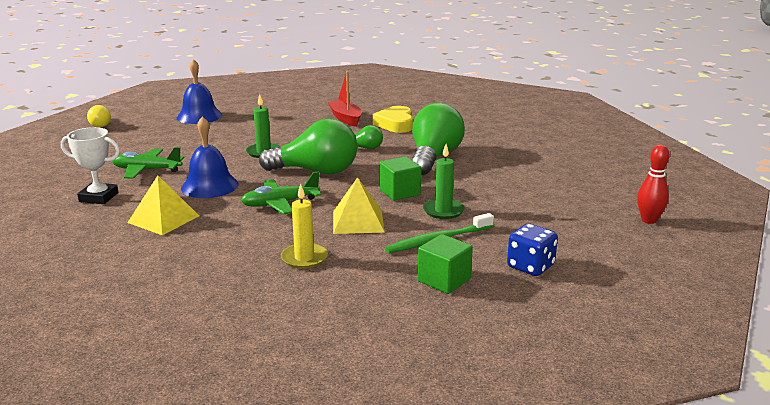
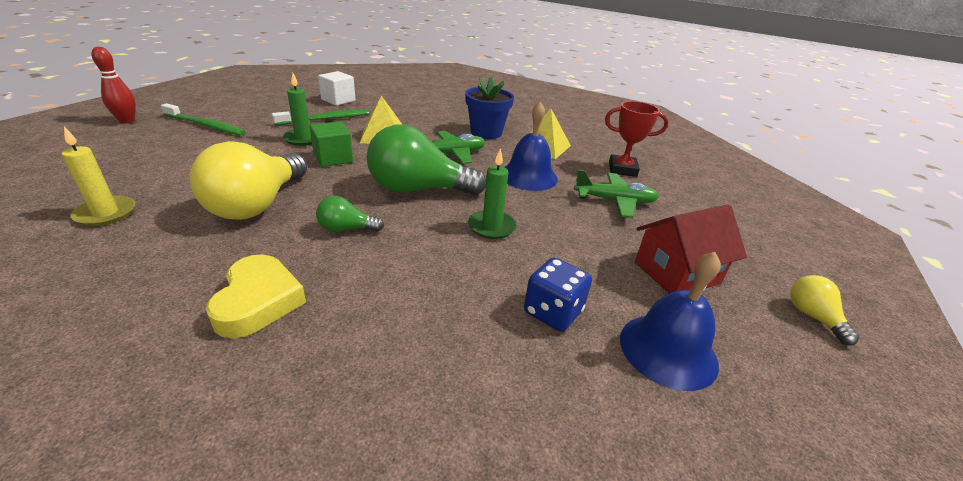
camera: 175 degrees right, 10 degrees up
white trophy [61,127,120,204] -> red trophy [605,101,669,177]
yellow candle [281,184,328,269] -> yellow candle moved to [62,127,135,226]
red boat [328,71,361,127] -> none
green light bulb [412,103,465,175] -> yellow light bulb [190,141,307,220]
green cube [418,234,473,294] -> white cube [318,71,356,106]
blue dice [507,224,558,276] -> blue dice moved to [524,257,592,332]
none -> green toothbrush [161,103,246,135]
none -> blue flower pot [465,76,514,139]
none -> red house [635,204,747,293]

